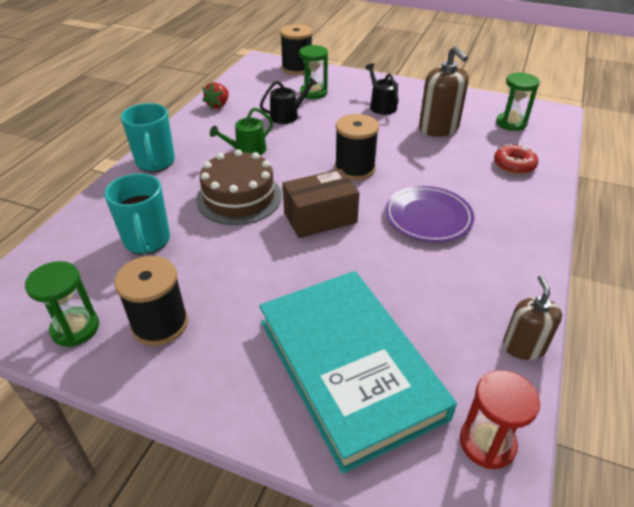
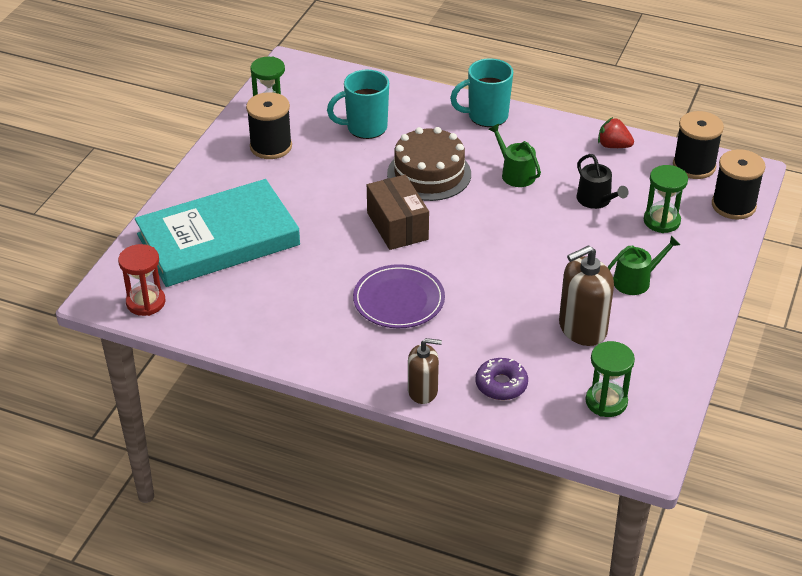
camera: 90 degrees right, 0 degrees up
black spool [335,114,379,180] -> black spool moved to [673,111,724,179]
black watering can [365,63,399,115] -> green watering can [608,236,680,295]
red donut [494,144,538,174] -> purple donut [476,358,528,400]
brown soap dispenser [503,275,562,360] -> brown soap dispenser moved to [408,338,442,404]

